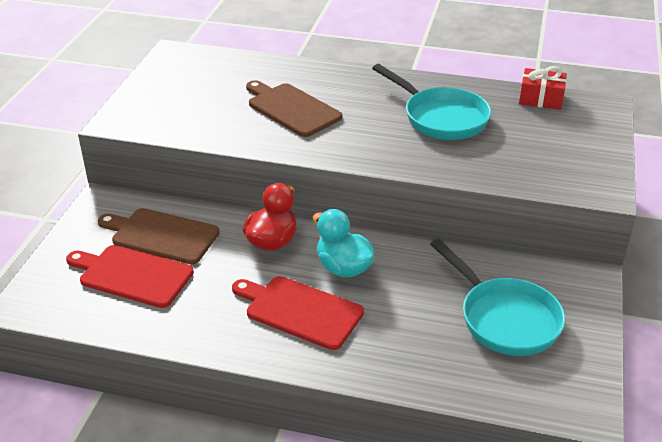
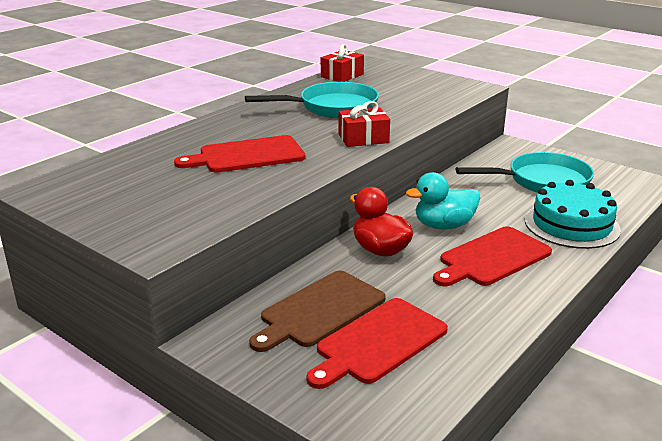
camera: 65 degrees left, 10 degrees down
brown cutting board [246,80,342,137] -> red cutting board [174,135,305,173]
none -> red gift [338,101,390,147]
none -> turquoise cake [525,180,621,249]

